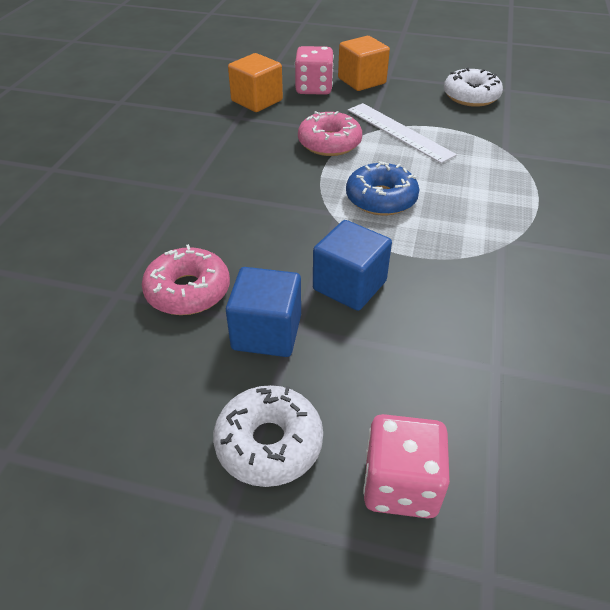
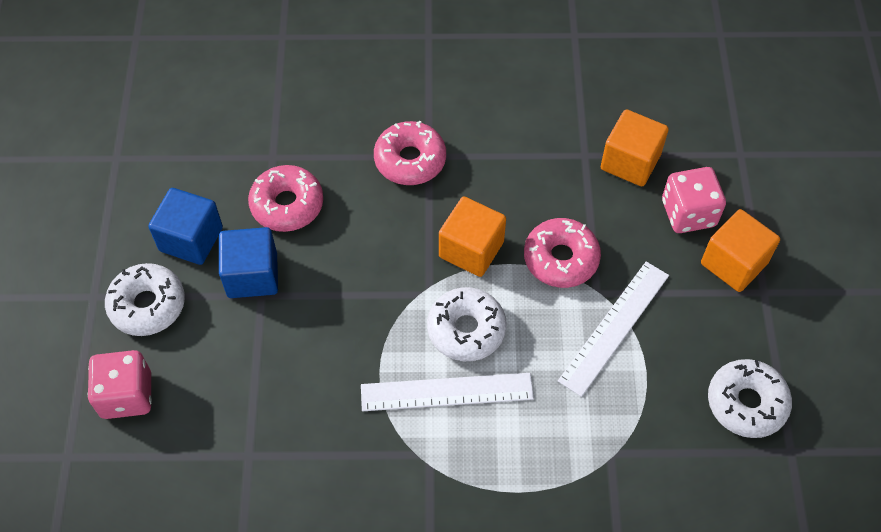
camera: 75 degrees right, 15 degrees up
blue cube [313,220,392,311] -> blue cube moved to [148,188,223,265]
blue donut [346,161,419,215] -> white donut [427,287,507,361]
none -> white ruler [361,373,534,411]
none -> pink donut [374,120,446,185]
none -> orange cube [439,197,506,277]

